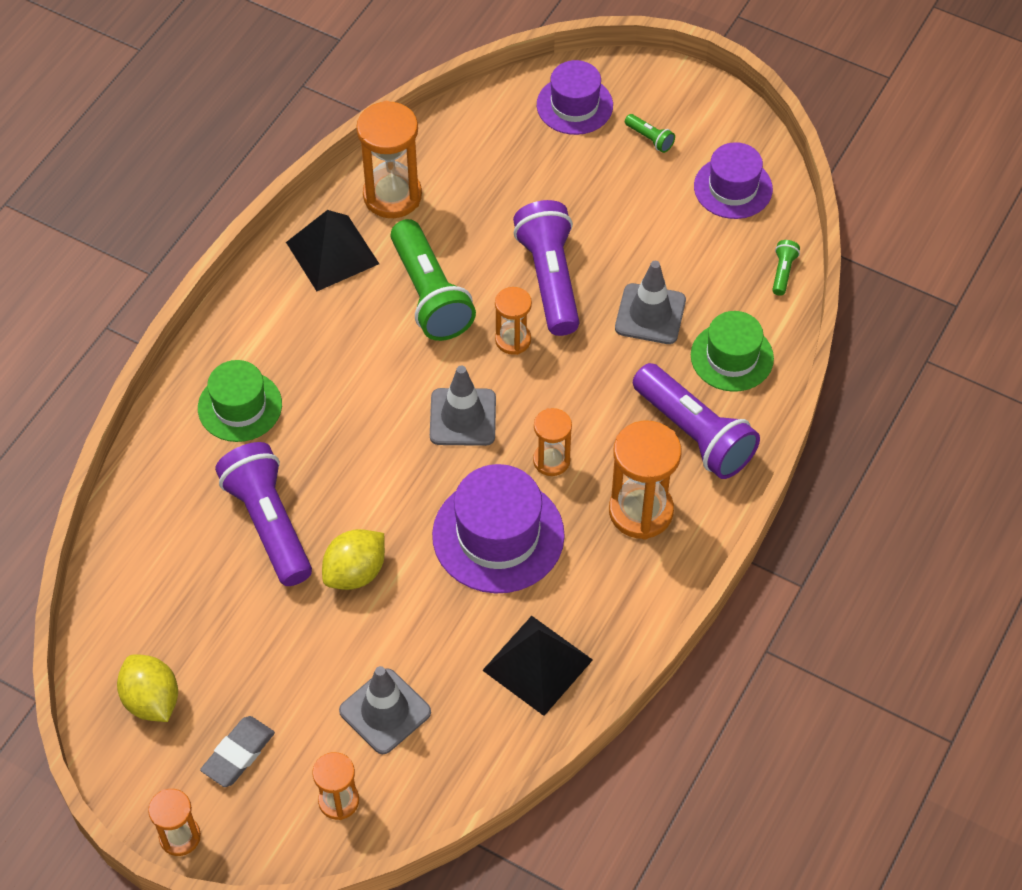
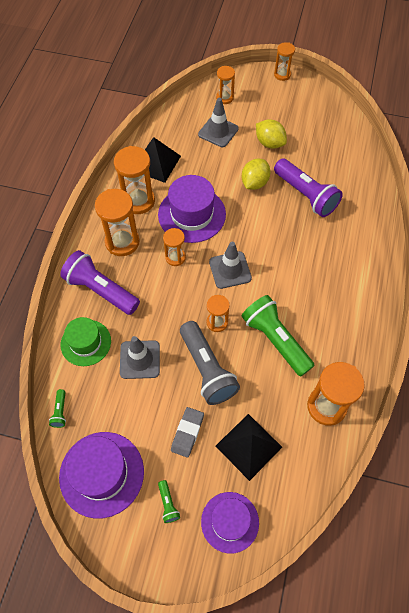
camera: 165 degrees right, 5 degrees up
yellow lemon [117,654,178,722] -> yellow lemon moved to [256,119,287,149]
green hat [198,360,282,442] -> none
grey eraser [200,716,275,787] -> grey eraser moved to [171,407,204,458]
black pyramid [286,210,379,291] -> black pyramid moved to [216,414,282,481]
purple flashlight [513,200,579,336] -> grey flashlight [180,321,240,405]
green flashlight [625,114,675,153] -> green flashlight turned 135 degrees counterclockwise [158,480,180,523]
purple hat [694,142,773,219] -> purple hat [59,432,144,519], size x1.51
none -> orange hourglass [114,146,155,214]

